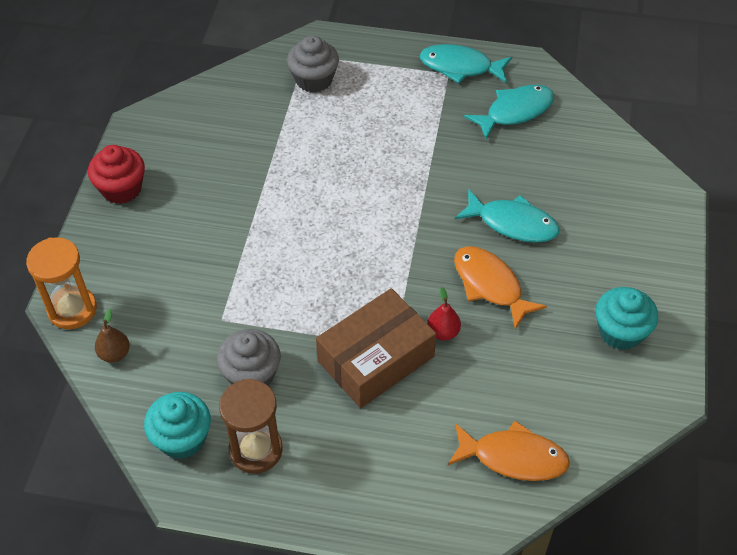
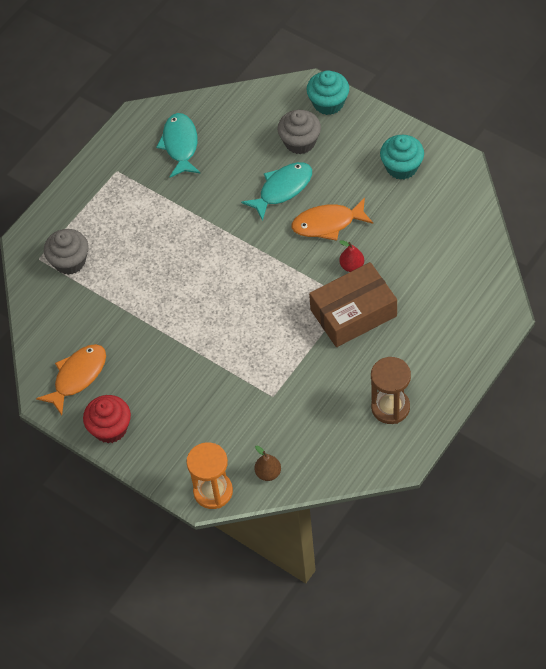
camera: 60 degrees left, 5 degrees up
turquoise cupcake [144,392,211,459] -> turquoise cupcake moved to [307,70,349,115]
grey cupcake [217,329,281,386] -> grey cupcake moved to [277,110,321,154]
brown box [316,288,436,408] -> brown box turned 75 degrees clockwise [309,262,397,347]
turquoise fish [420,44,512,83] -> none
orange fish [448,421,570,481] -> orange fish moved to [36,344,106,415]

